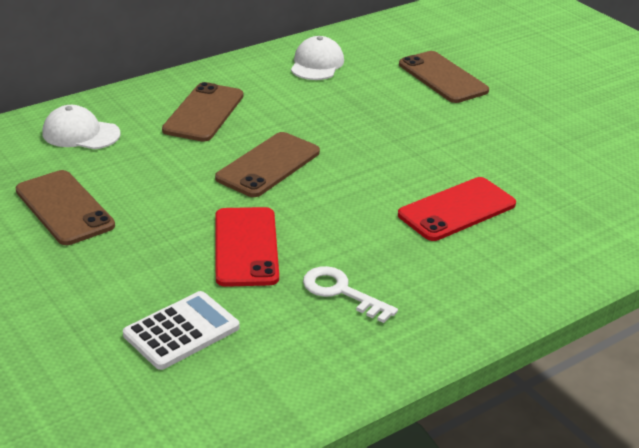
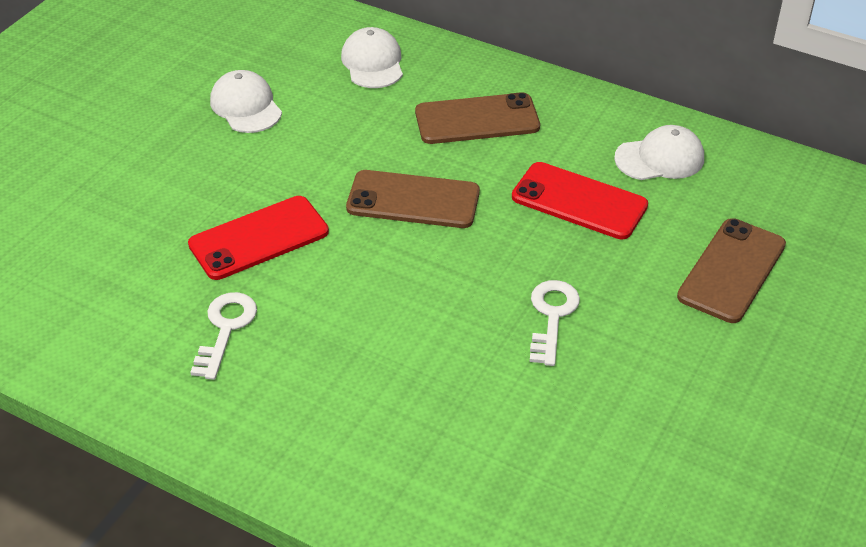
camera: 65 degrees right, 10 degrees up
brown phone [16,170,115,245] -> white cap [210,70,282,133]
white calculator [123,291,239,370] -> none
red phone [398,177,516,241] -> red phone moved to [512,162,648,240]
none -> white key [530,280,580,366]

